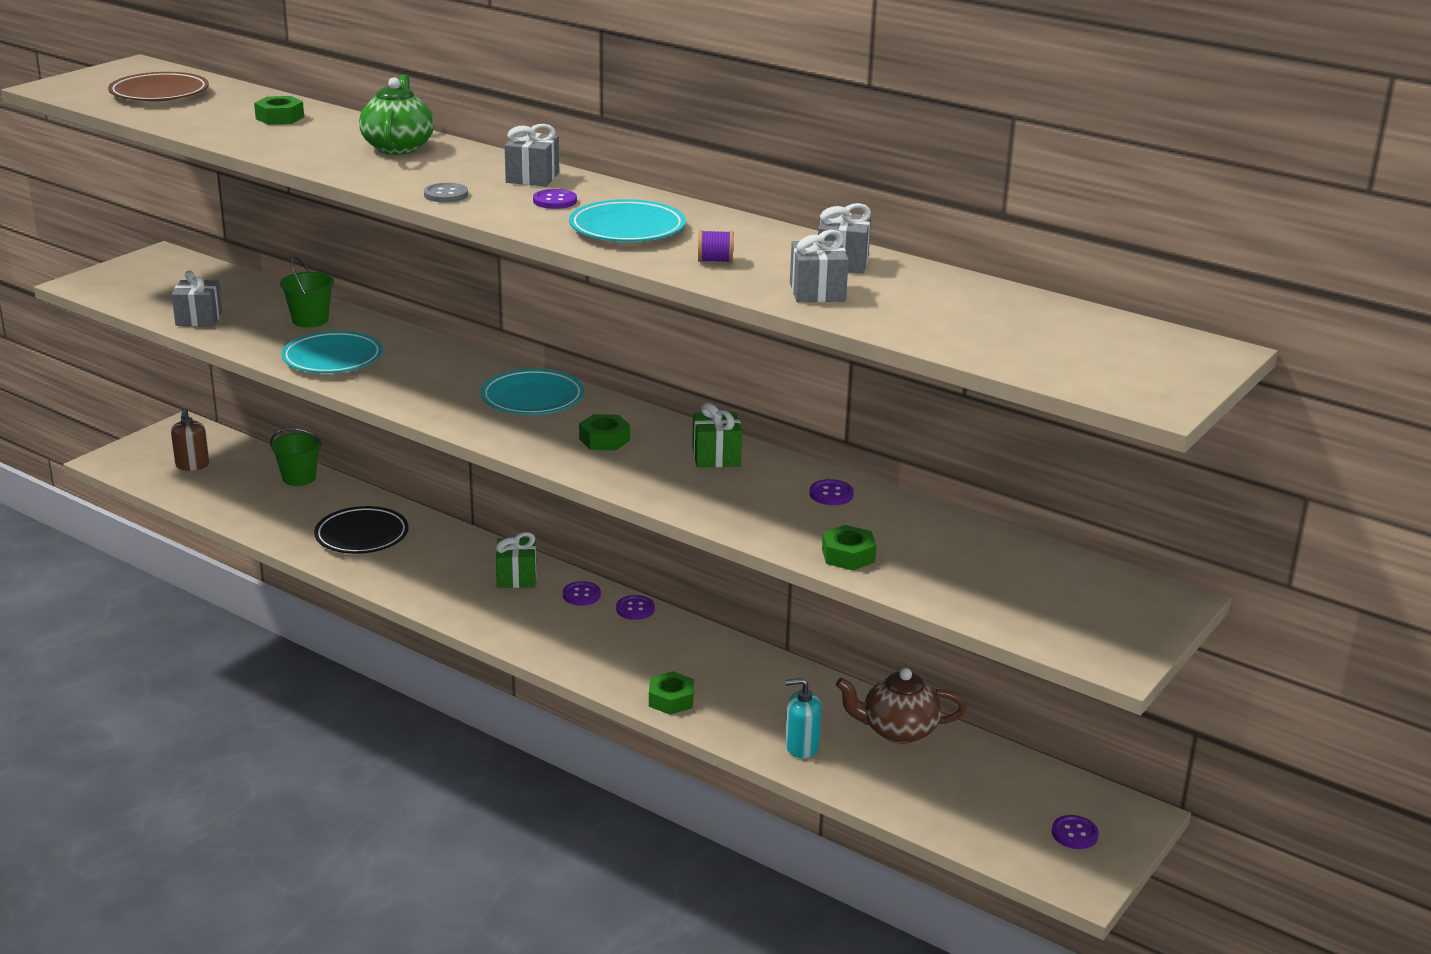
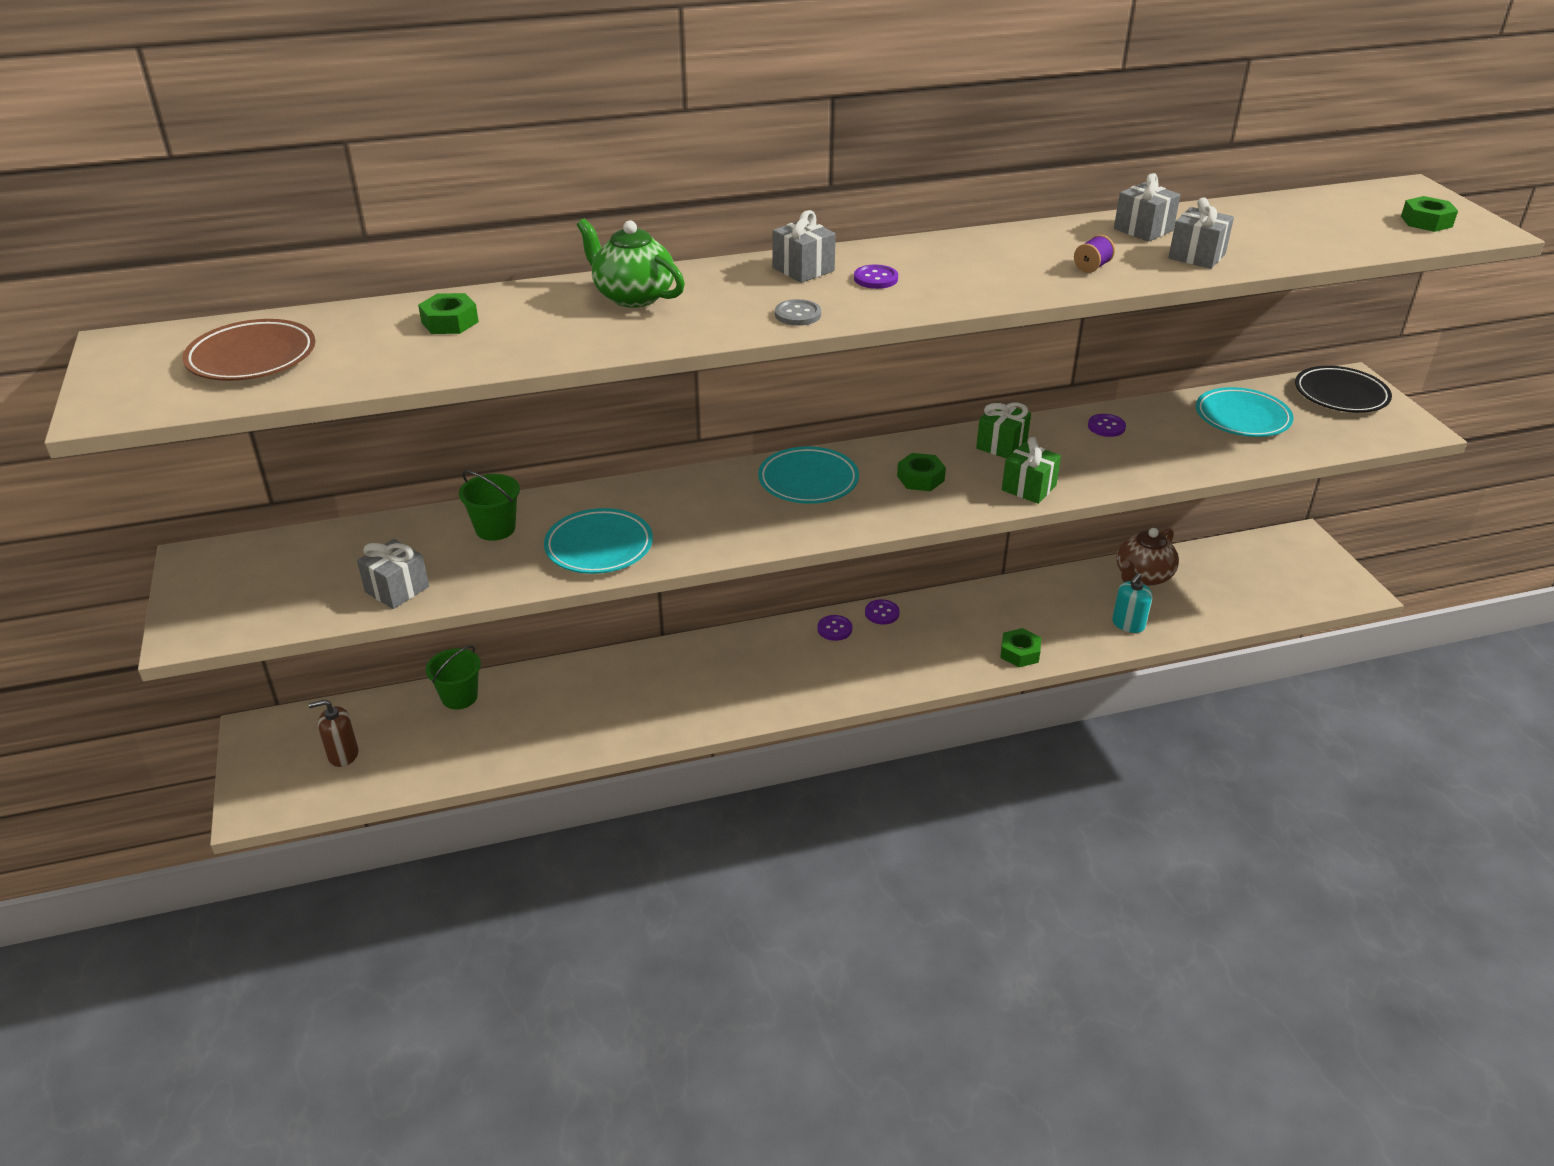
camera: 50 degrees left, 10 degrees up
brown soap dispenser [171,408,209,471] -> brown soap dispenser turned 135 degrees clockwise [309,700,359,767]
black plate [314,506,409,554] -> black plate moved to [1295,366,1392,413]
green gift [496,532,536,588] -> green gift moved to [1002,437,1061,504]
turquoise plate [569,199,686,242] -> turquoise plate moved to [1196,387,1294,437]
green nut [822,525,876,570] -> green nut moved to [1401,196,1458,232]
purple button [1052,815,1099,849] -> none

